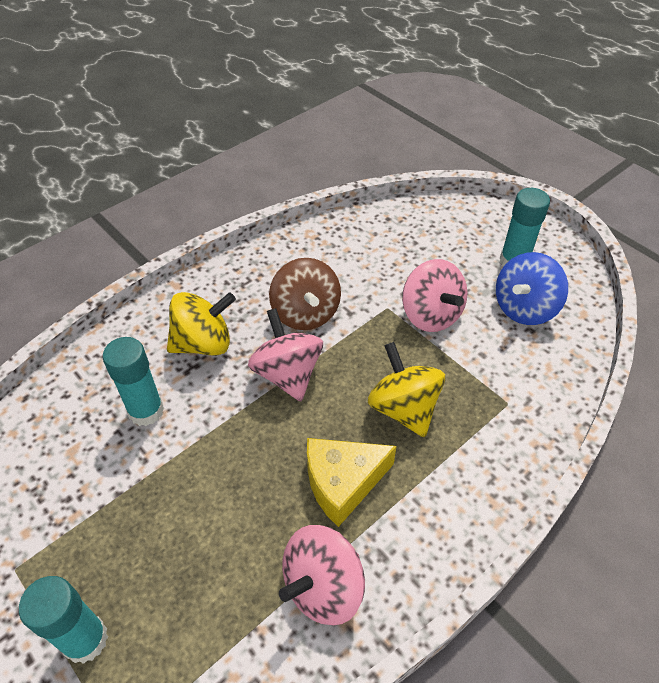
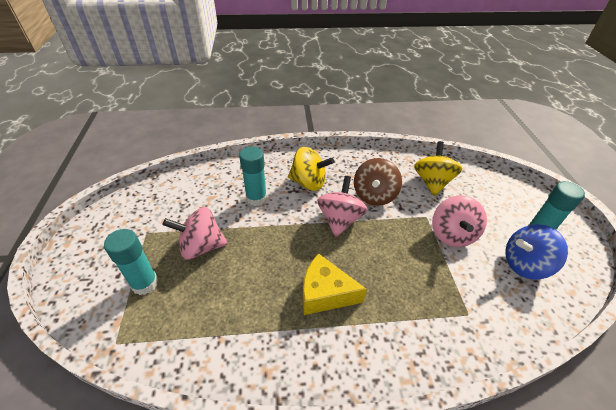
camera: 35 degrees right, 5 degrees down
pink spinning top [279,525,365,625] -> pink spinning top moved to [162,207,228,259]
yellow spinning top [368,342,445,437] -> yellow spinning top moved to [414,141,462,196]

